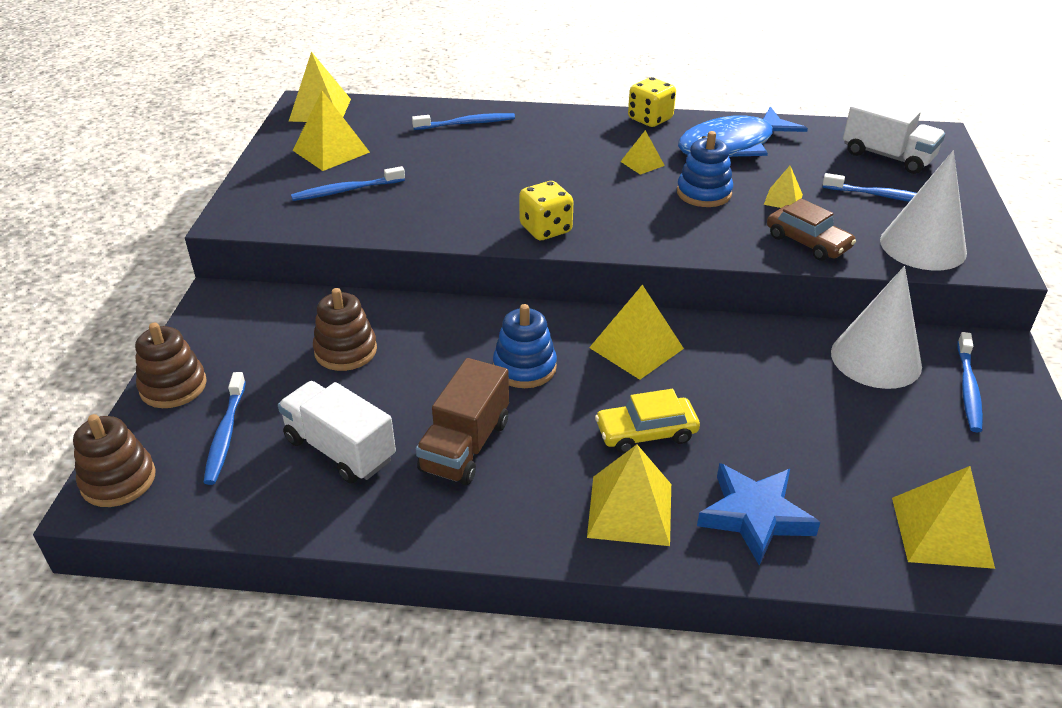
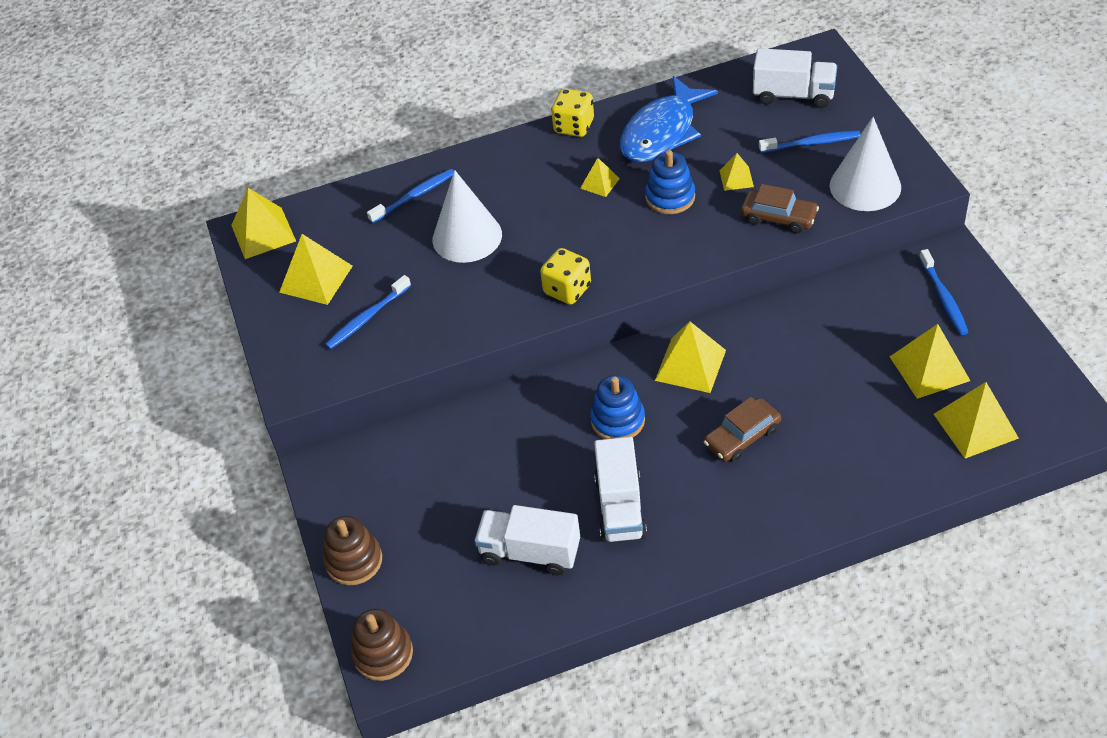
camera: 20 degrees left, 10 degrees up
blue toothbrush [203,372,246,485] -> none
brown stacking toy [313,288,377,371] -> none
brown truck [416,358,509,486] -> white truck [594,437,647,543]
yellow pyramid [587,444,671,546] -> yellow pyramid moved to [890,324,970,399]
yellow car [595,389,700,453] -> brown car [704,397,781,462]
blue star [697,463,821,566] -> none
white cone [831,266,922,389] -> white cone moved to [433,170,502,263]

